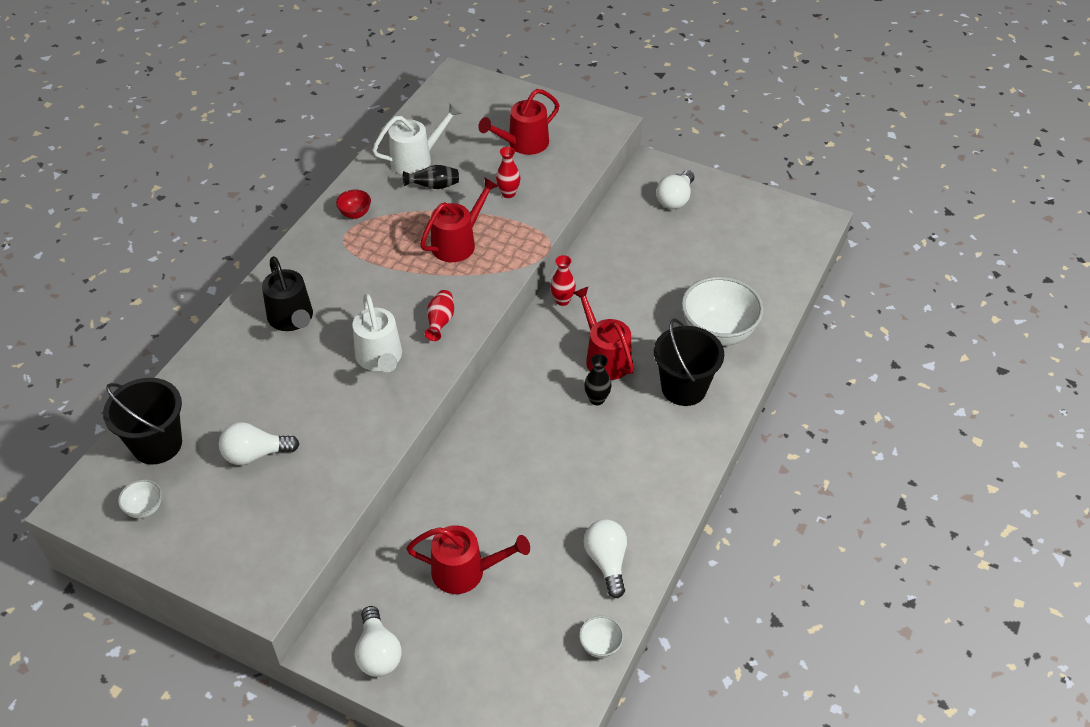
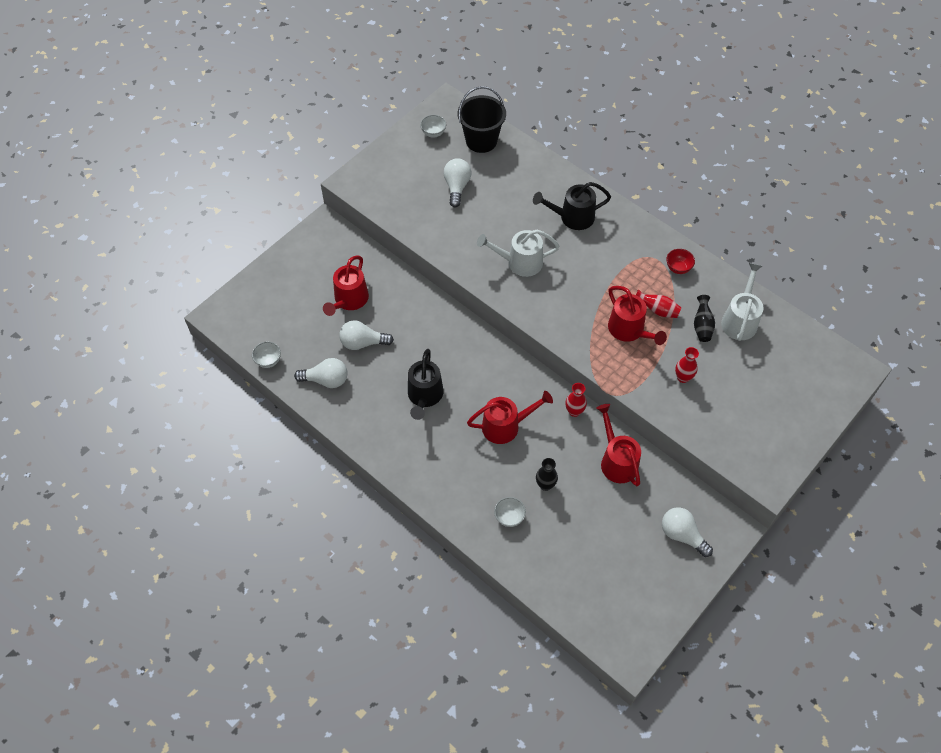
camera: 105 degrees right, 10 degrees up
white light bulb [355,606,402,677] -> white light bulb moved to [339,320,394,350]
white watering can [372,103,462,174] -> white watering can turned 150 degrees counterclockwise [721,263,763,341]
red vase [425,290,454,341] -> red vase moved to [636,289,681,318]
red watering can [478,89,560,155] -> red watering can moved to [596,404,641,486]
black vase [584,354,612,405] -> black vase moved to [536,458,558,491]
black bucket [654,319,724,406] -> none
white bowl [682,277,764,346] -> white bowl [494,497,526,527], size x0.45
none -> black watering can [408,349,443,420]

